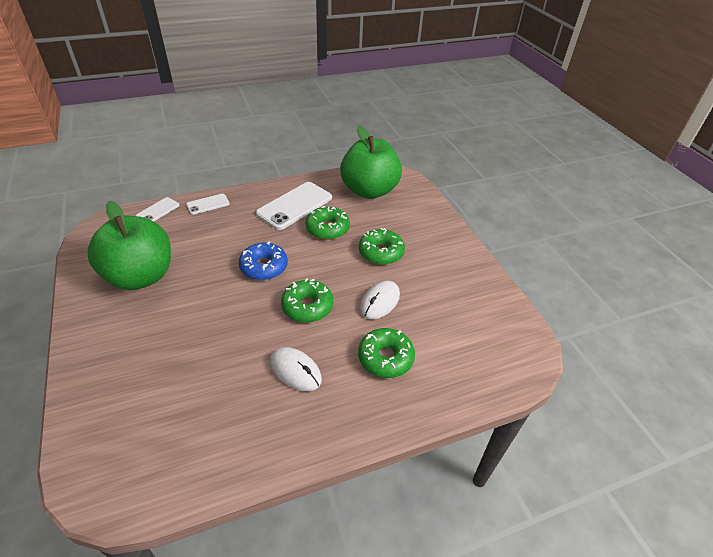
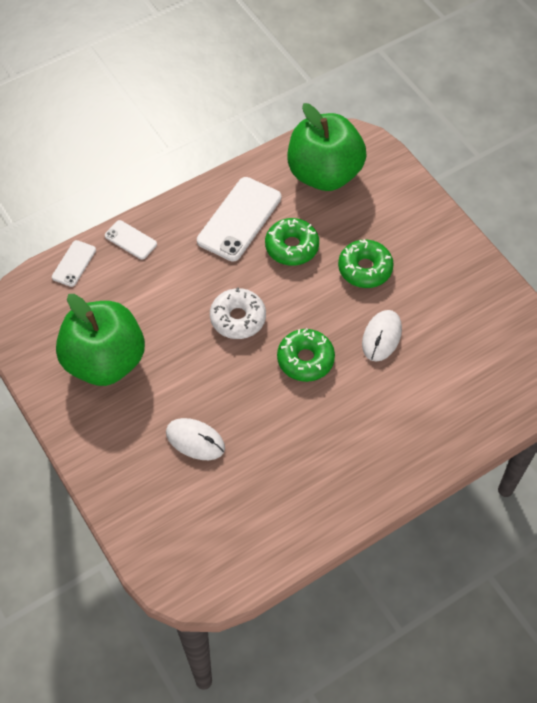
camera: 10 degrees left, 15 degrees up
white phone [186,194,230,215] -> white phone turned 75 degrees clockwise [105,220,157,260]
blue donut [239,241,288,280] -> white donut [210,287,266,339]
white mouse [270,347,322,391] -> white mouse moved to [166,418,225,460]
green donut [358,328,415,378] -> none

